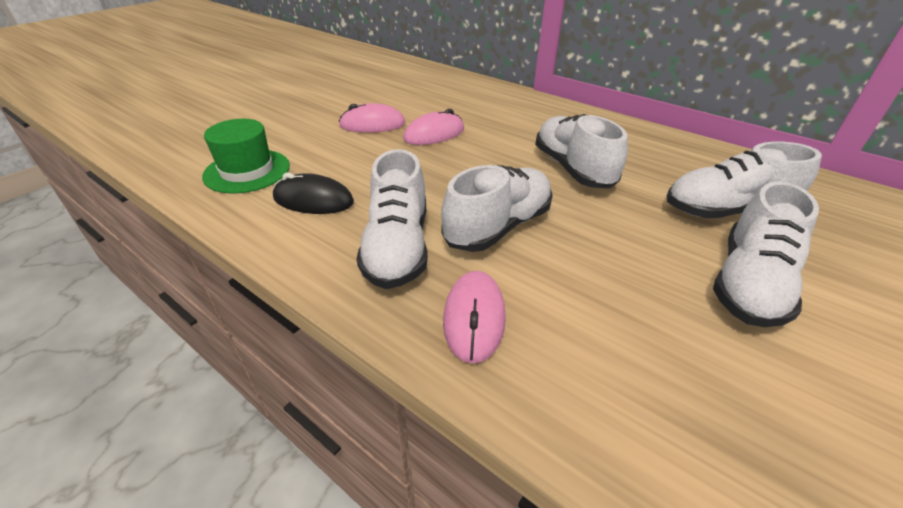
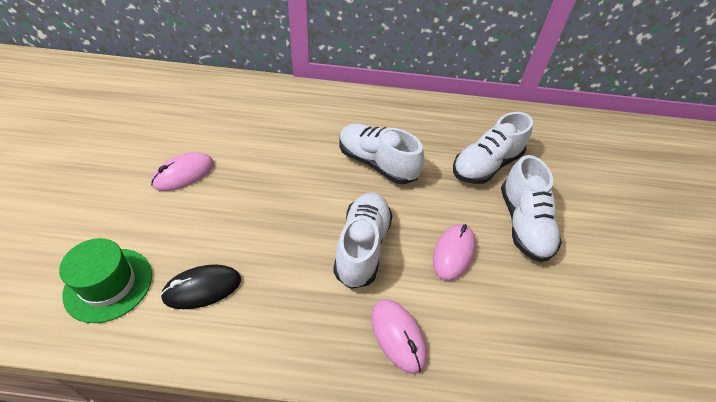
camera: 35 degrees left, 10 degrees up
white shoe [356,149,428,289] -> none
pink mouse [403,109,464,145] -> pink mouse moved to [433,224,476,281]

